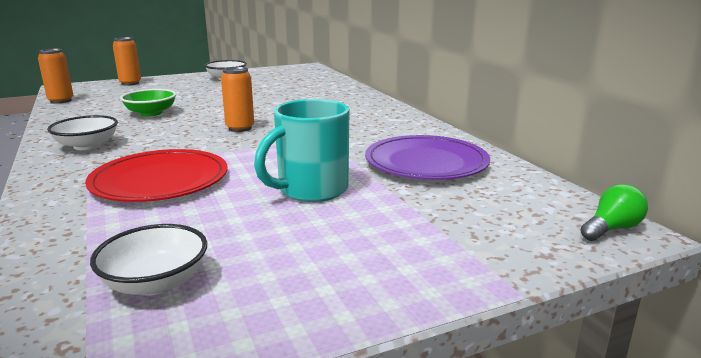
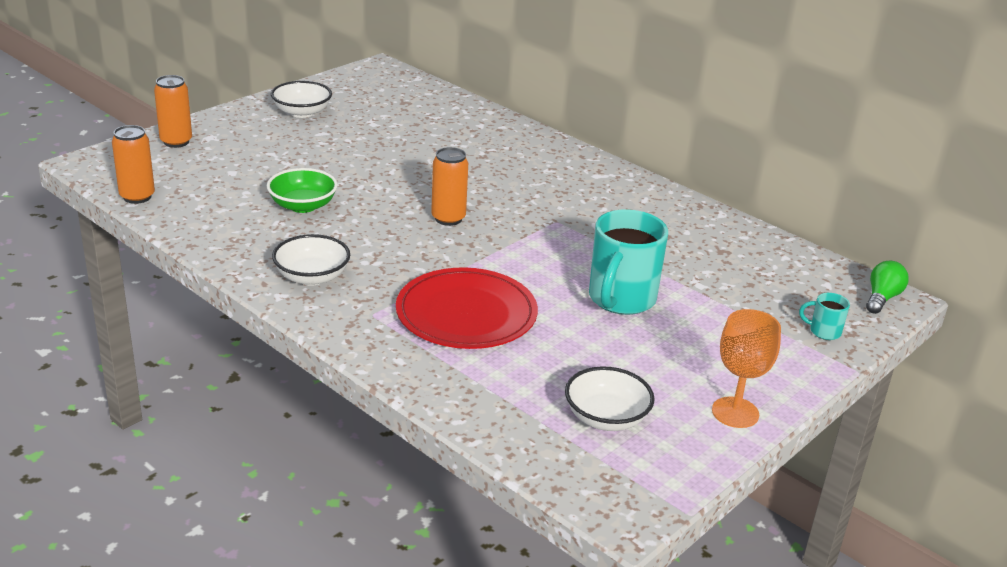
camera: 25 degrees left, 10 degrees up
purple plate [365,135,490,180] -> none
none -> orange goblet [712,309,781,428]
none -> turquoise mug [799,293,850,340]

